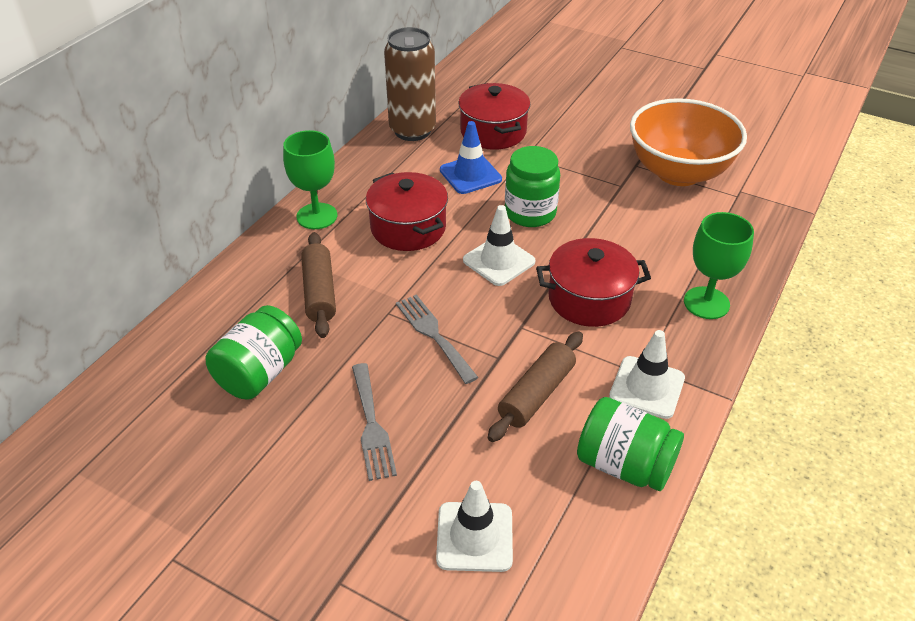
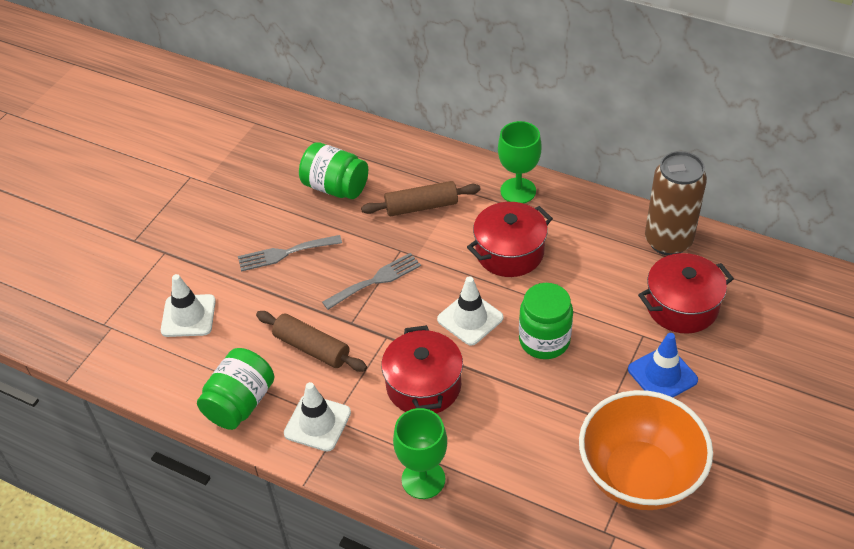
camera: 90 degrees right, 5 degrees up
blue traffic cone [440,121,502,194] -> blue traffic cone moved to [628,333,698,397]

